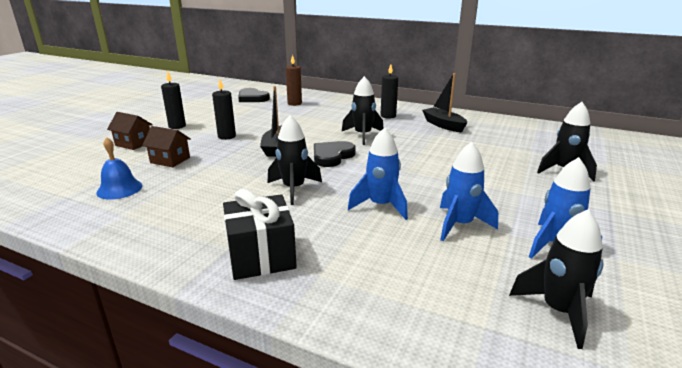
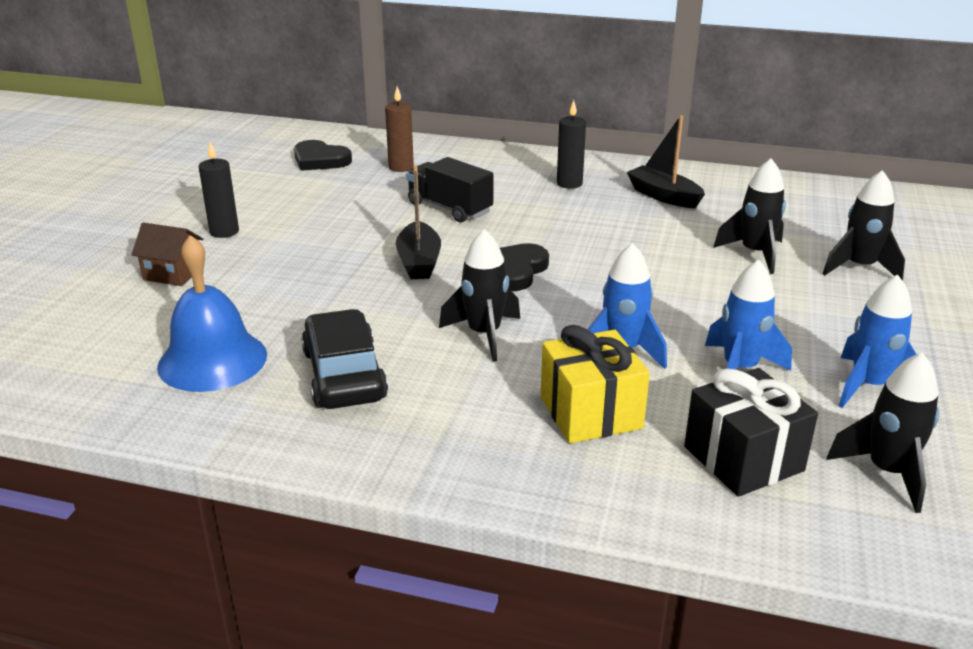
camera: 10 degrees left, 5 degrees up
blue bell [96,137,143,199] -> blue bell [157,235,267,392], size x1.59
brown house [142,126,191,167] -> none
black candle [212,79,236,140] -> none
black gift [223,189,297,280] -> black gift moved to [684,368,818,497]
black rocket [342,76,383,145] -> black rocket moved to [713,158,786,274]
none -> black car [301,309,388,409]
none -> black truck [406,157,493,222]
none -> yellow gift [541,325,650,444]

